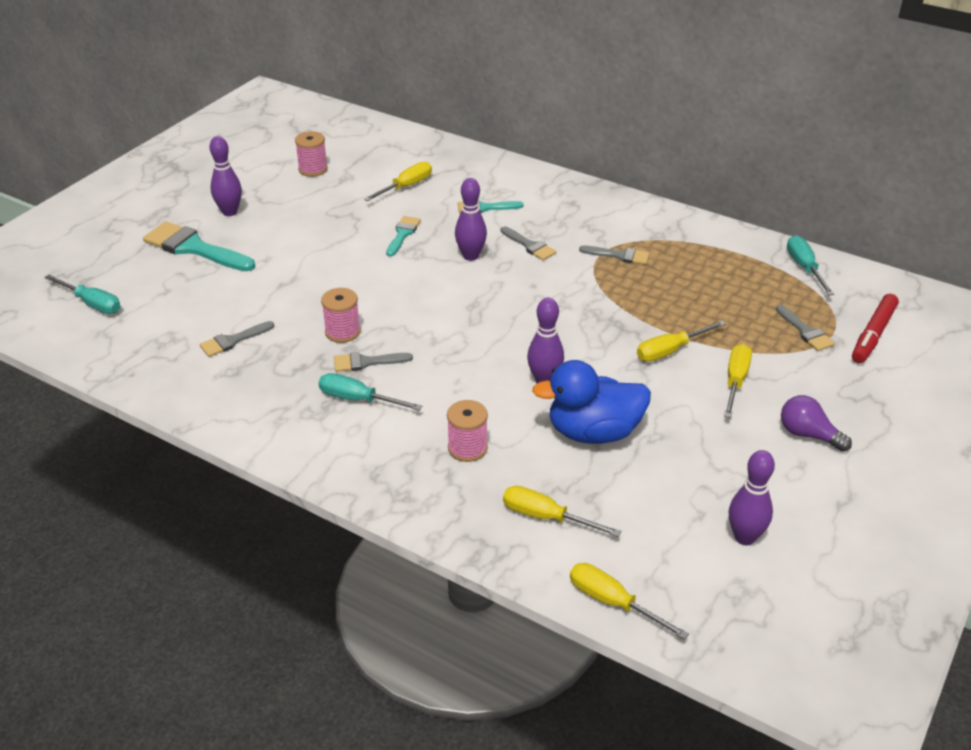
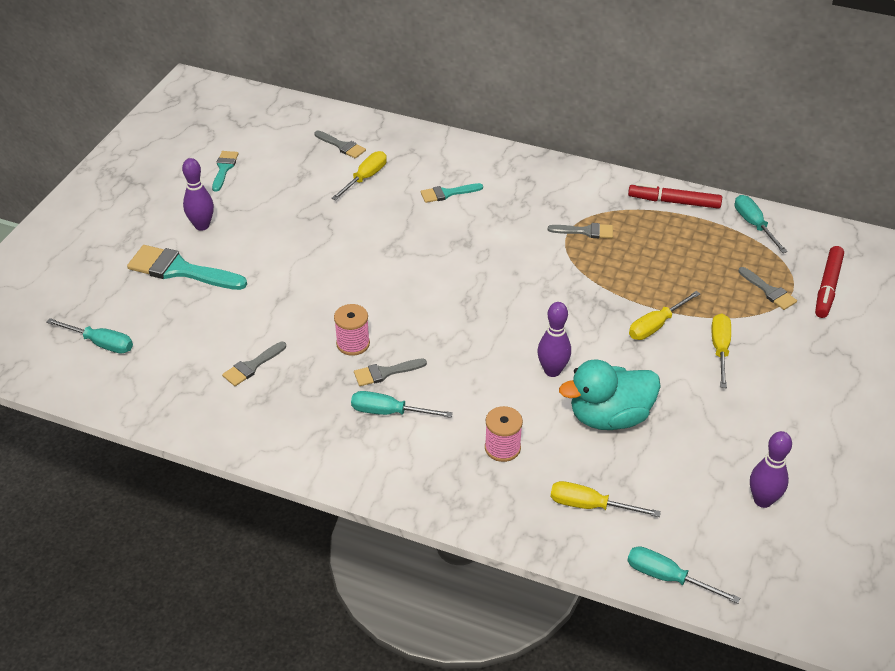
camera: 10 degrees left, 5 degrees up
pink spool [295,131,328,177] -> none
turquoise brush [386,216,421,257] -> turquoise brush moved to [212,151,238,192]
purple bowling pin [455,178,487,261] -> none
grey brush [501,226,556,260] -> grey brush moved to [314,130,366,158]
blue duck [532,360,651,444] -> turquoise duck [559,359,661,430]
yellow screwdriver [570,563,689,640] -> turquoise screwdriver [627,546,740,604]
purple light bulb [781,395,852,452] -> none
none -> red marker [628,183,722,209]

